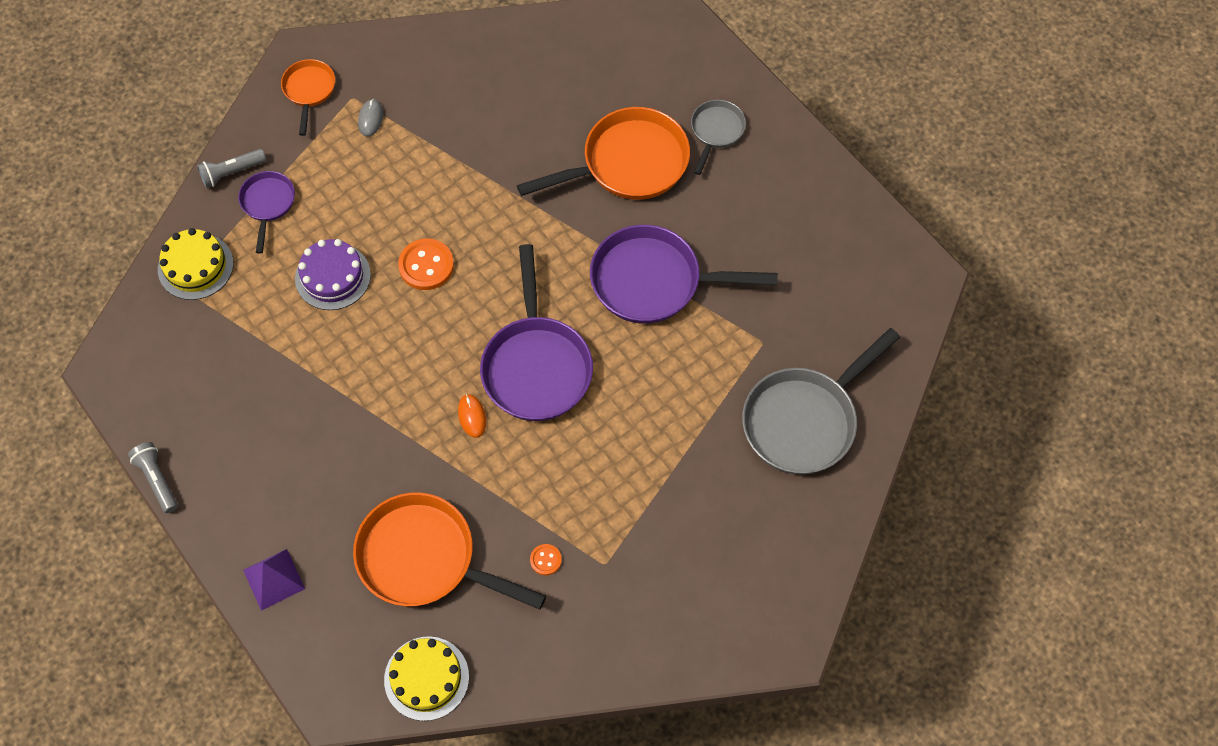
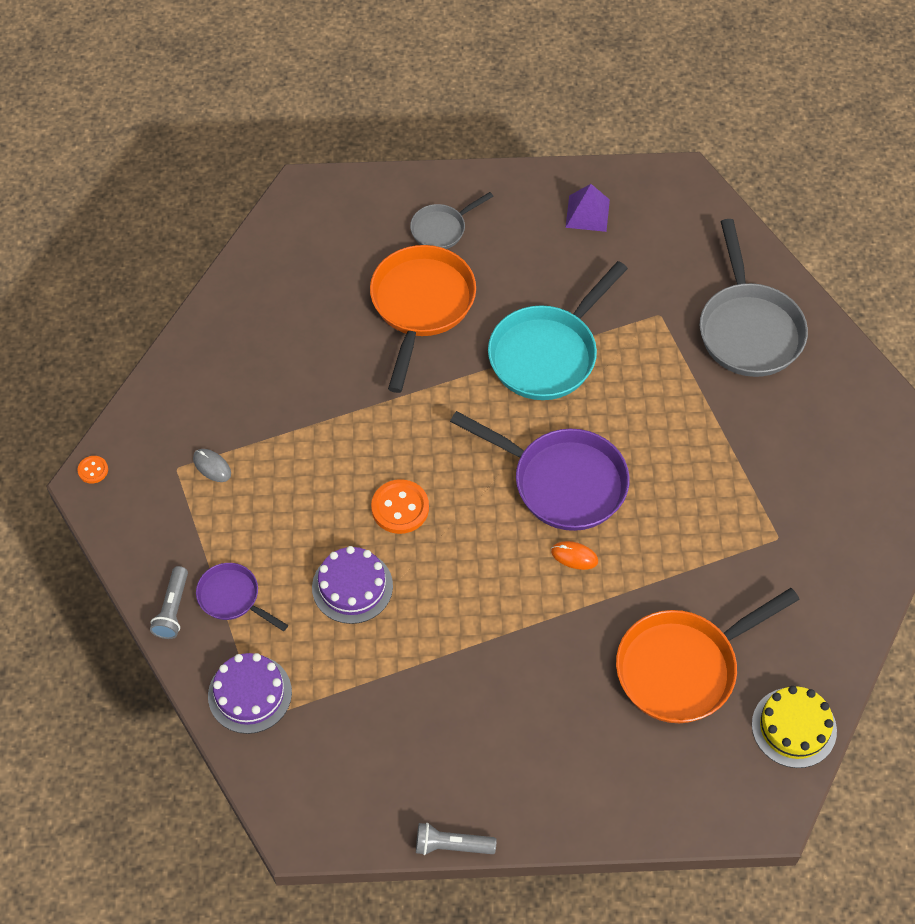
camera: 55 degrees left, 5 degrees down
yellow cake [158,228,233,300] -> purple cake [208,653,292,734]
purple pyramid [243,549,305,611] -> purple pyramid moved to [565,184,610,232]
orange pan [281,59,335,136] -> none
orange button [530,544,562,575] -> orange button moved to [77,456,108,484]
purple pan [590,225,778,324] -> turquoise pan [488,261,628,400]
grey pan [691,100,746,175] -> grey pan turned 90 degrees counterclockwise [410,192,494,249]

